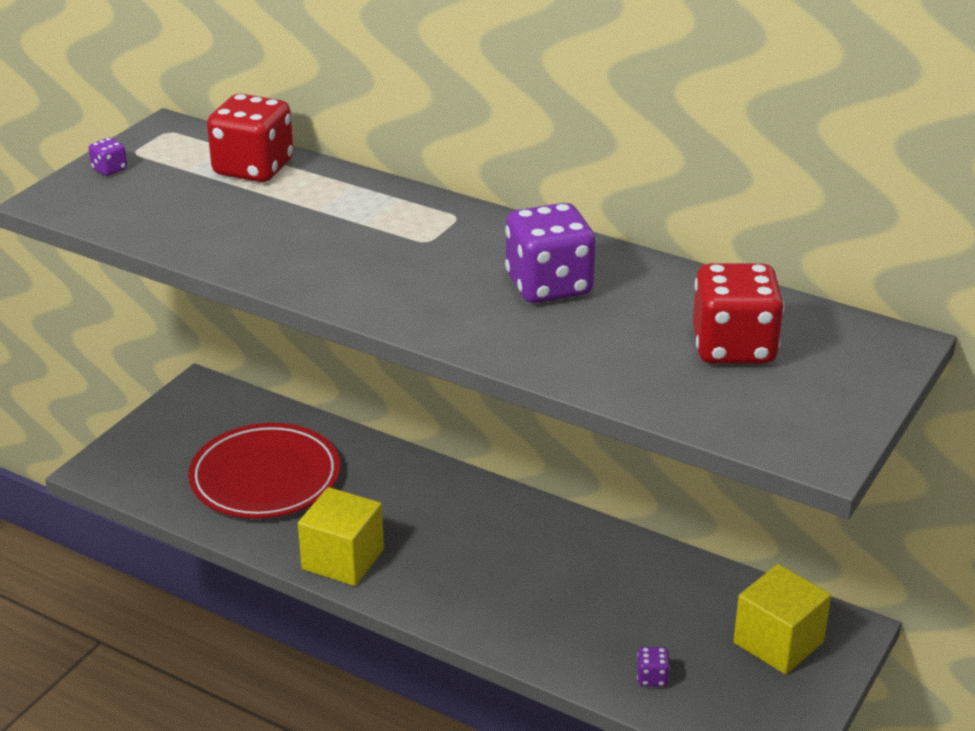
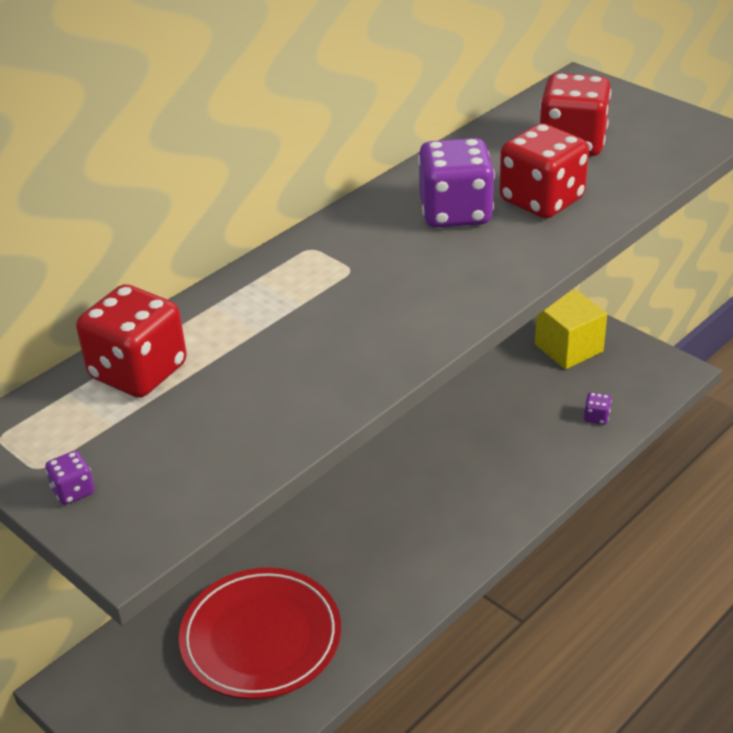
camera: 75 degrees left, 5 degrees up
yellow cube [298,487,384,586] -> none
none -> red dice [499,123,589,219]

